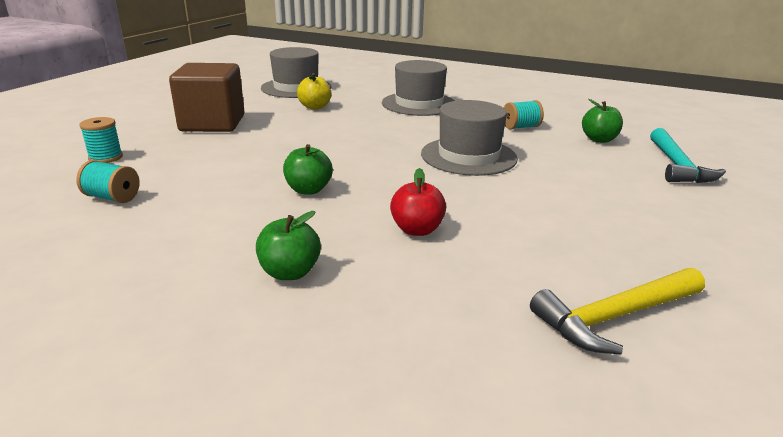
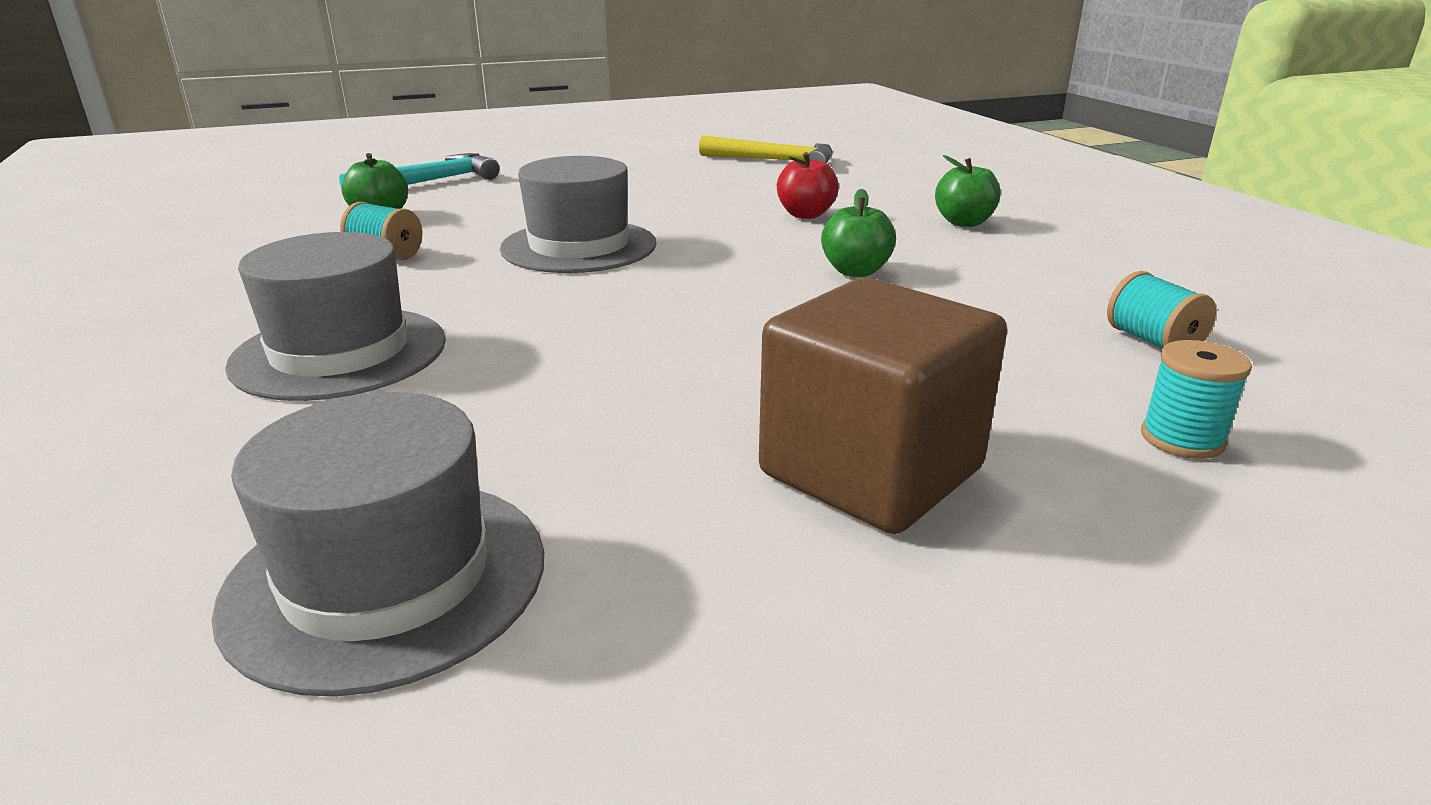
camera: 135 degrees left, 0 degrees up
yellow apple [297,73,331,110] -> none

